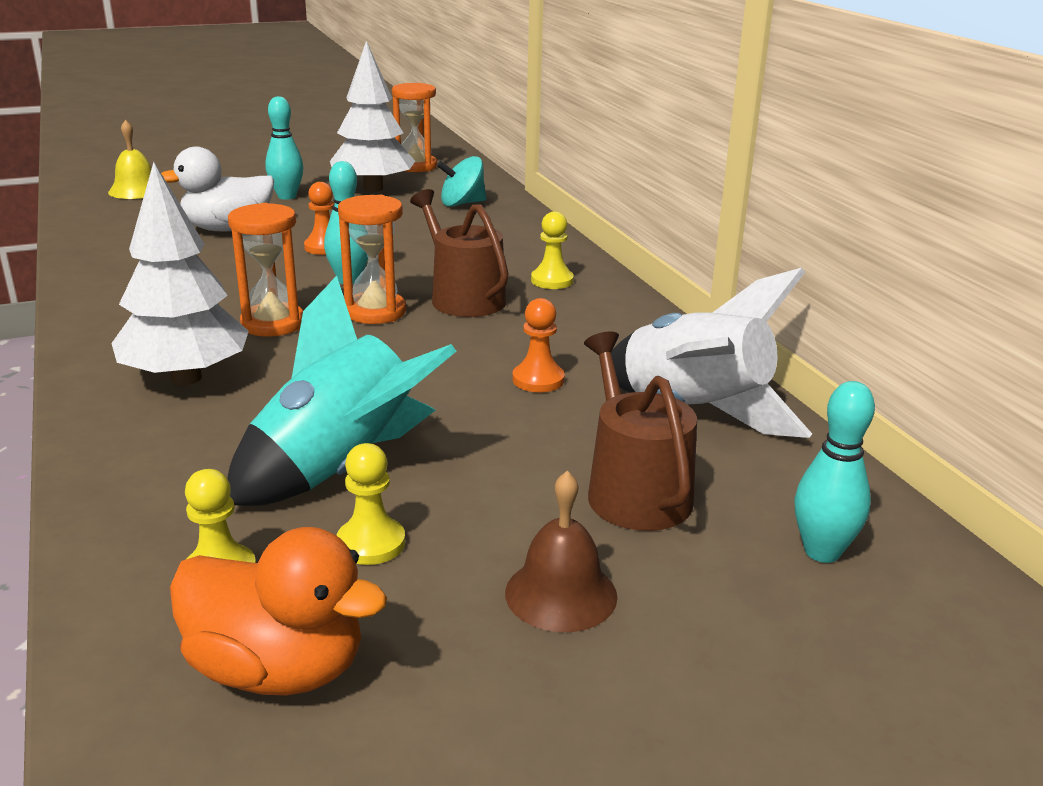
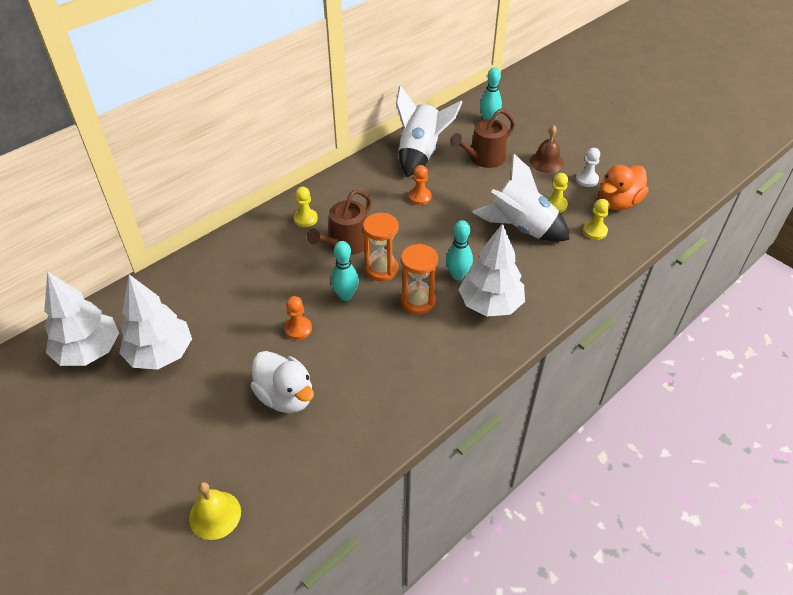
camera: 110 degrees left, 20 degrees up
orange duck [170,527,387,695] -> orange duck turned 135 degrees counterclockwise [599,165,648,210]
turquoise rocket [227,276,456,506] -> white rocket [472,154,570,242]
turquoise bowling pin [265,96,303,200] -> turquoise bowling pin moved to [446,220,473,280]
orange hourglass [392,83,437,172] -> white tree [44,271,119,366]
turquoise spinning top [437,156,486,207] -> none
none -> white pawn [576,148,600,187]

